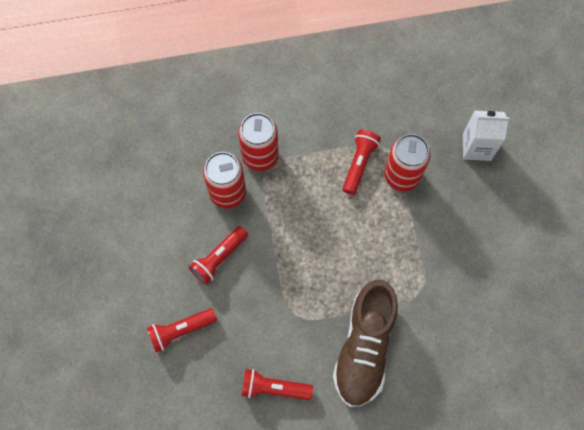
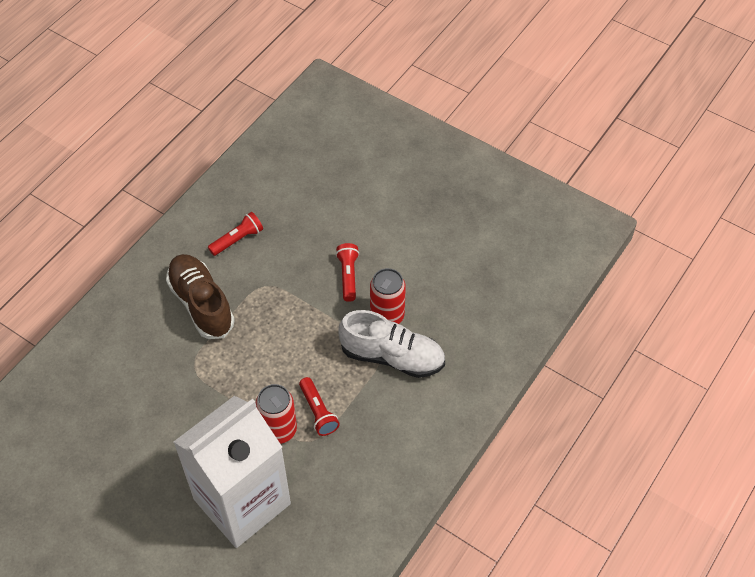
camera: 135 degrees right, 15 degrees down
red flashlight [147,308,217,352] -> none
red can [238,113,279,171] -> white shoe [338,310,445,378]
white carton [463,111,509,161] -> white carton [174,396,291,548], size x2.39

